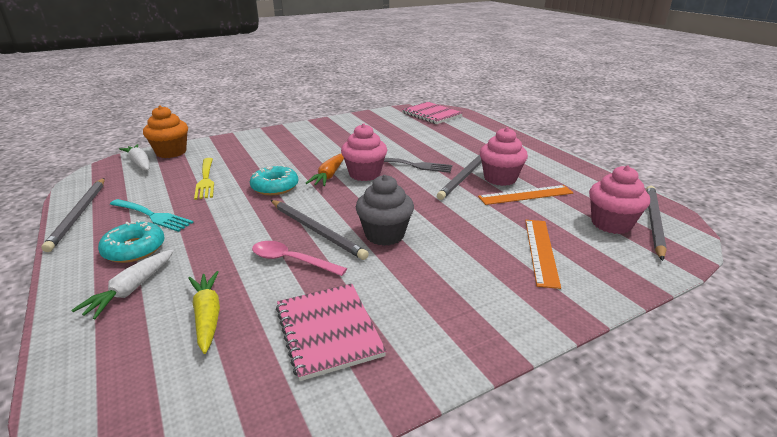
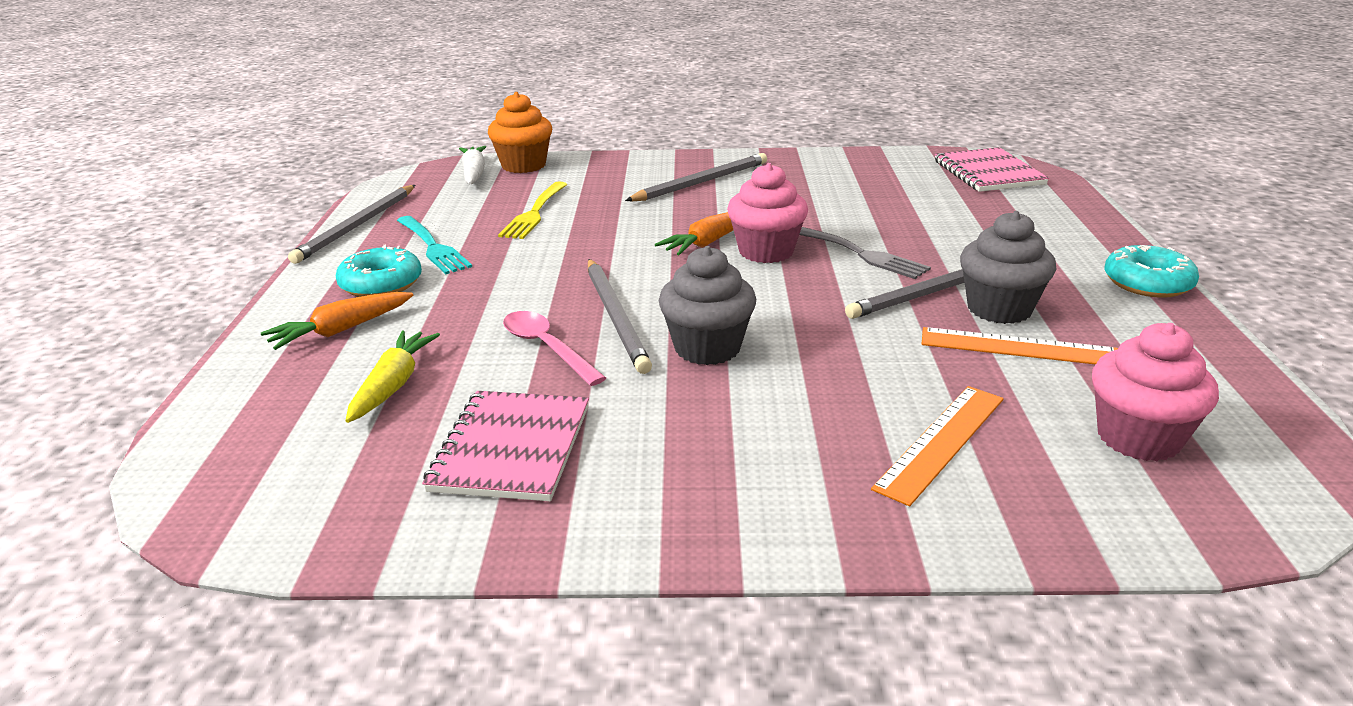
camera: 30 degrees right, 0 degrees up
white carrot [72,249,174,319] -> orange carrot [261,292,413,350]
turquoise donut [250,166,298,195] -> turquoise donut moved to [1105,245,1199,298]
pink cupcake [480,127,528,186] -> grey cupcake [960,211,1056,324]
grey pencil [646,186,667,261] -> grey pencil moved to [625,153,767,201]

